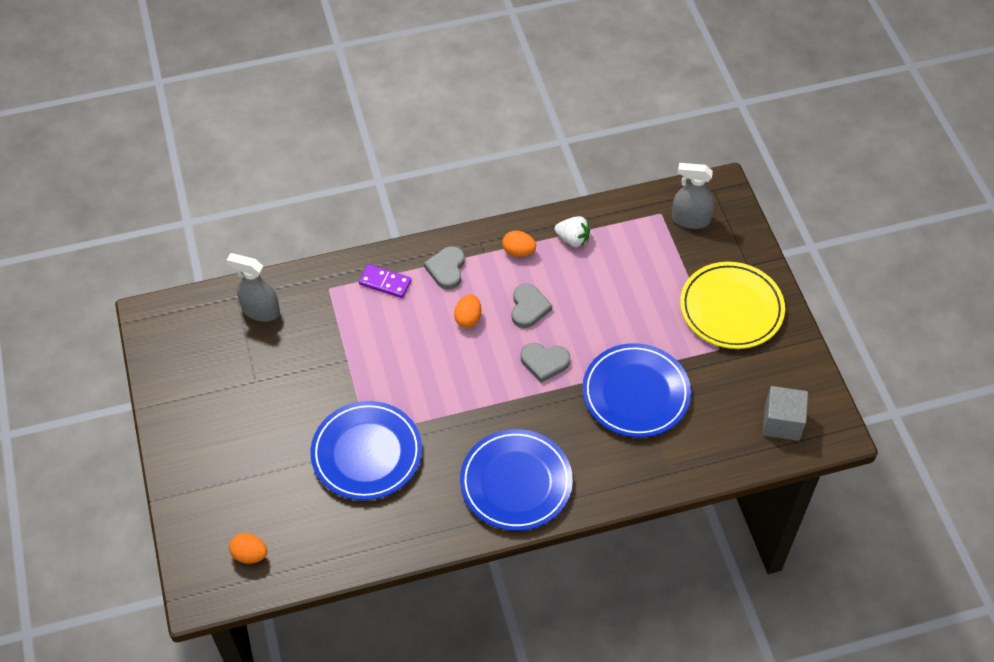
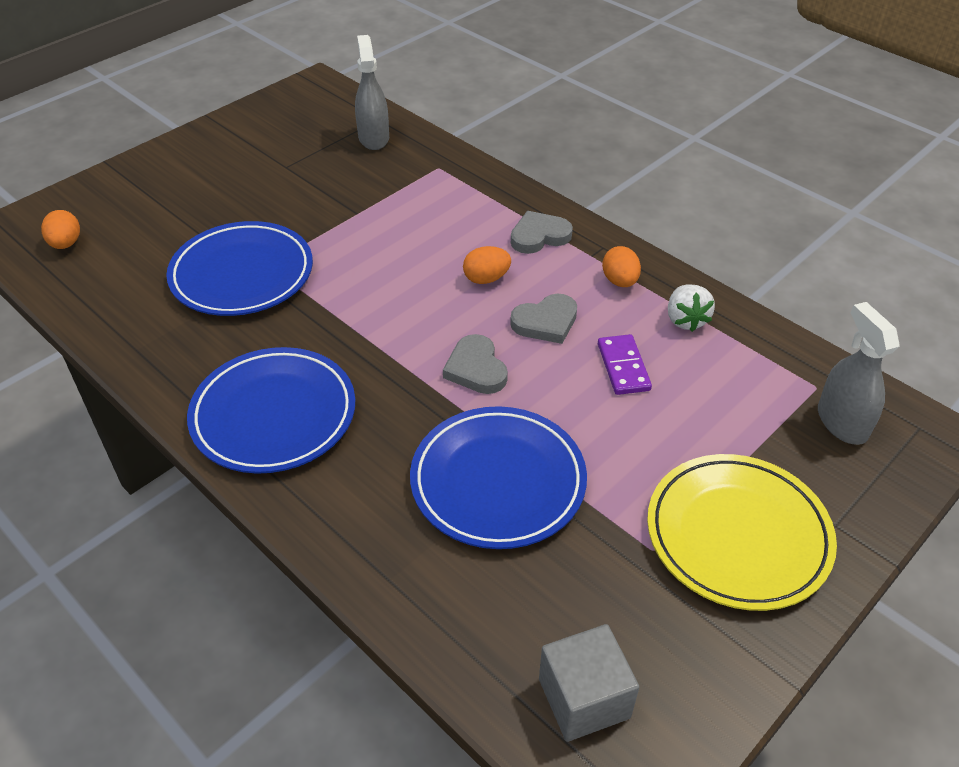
camera: 60 degrees right, 10 degrees down
purple domino [359,264,412,298] -> purple domino moved to [598,334,652,395]

